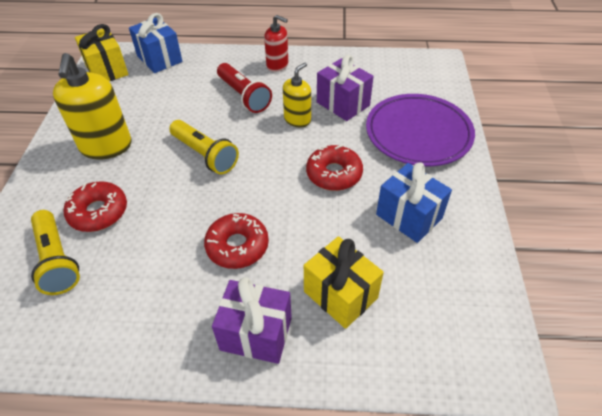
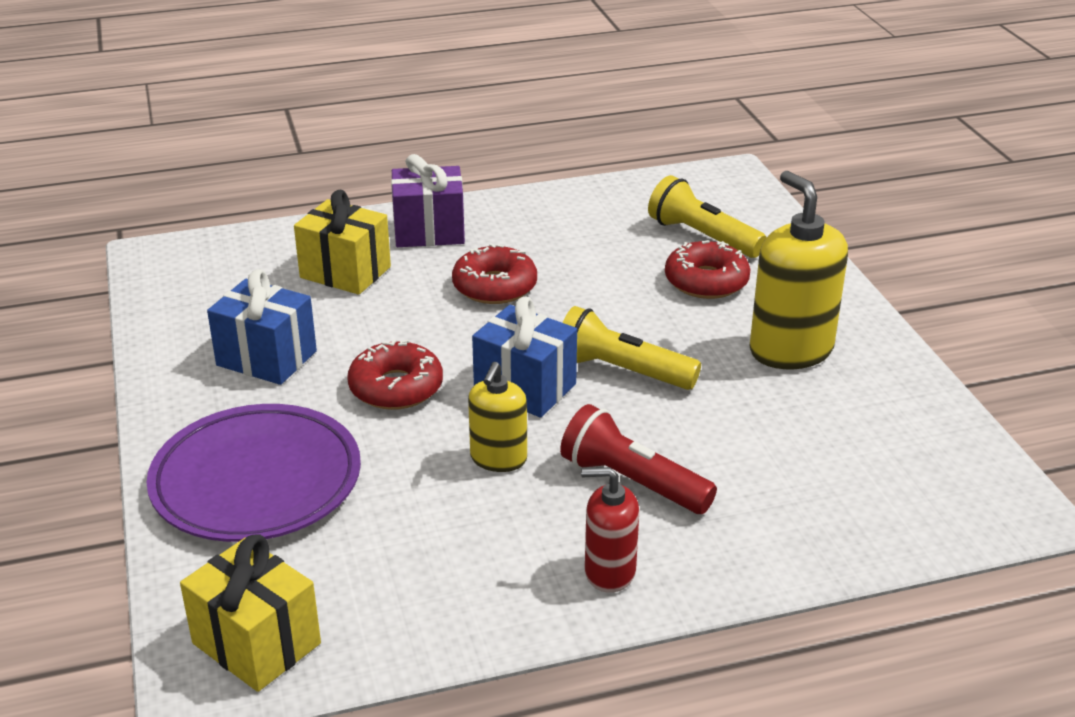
camera: 160 degrees right, 15 degrees down
yellow gift [75,24,129,81] -> yellow gift moved to [180,534,321,692]
blue gift [129,13,182,73] -> blue gift moved to [472,297,577,417]
purple gift [317,55,374,121] -> none

